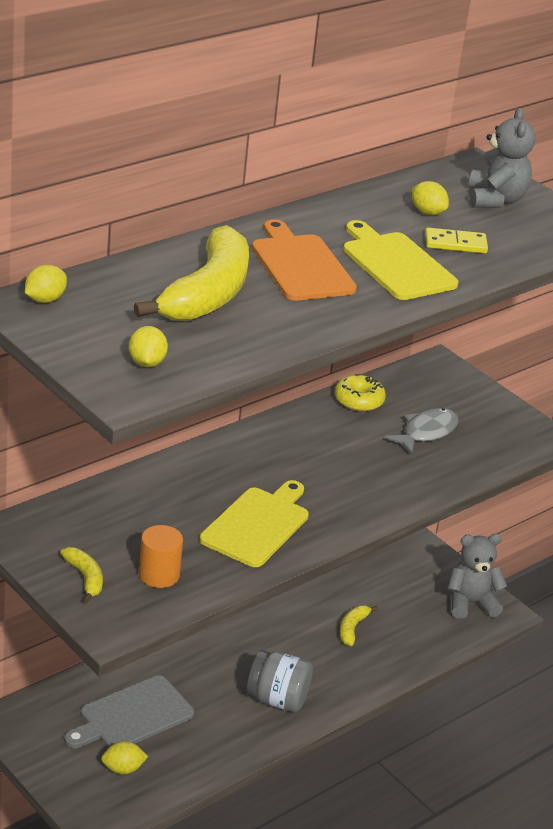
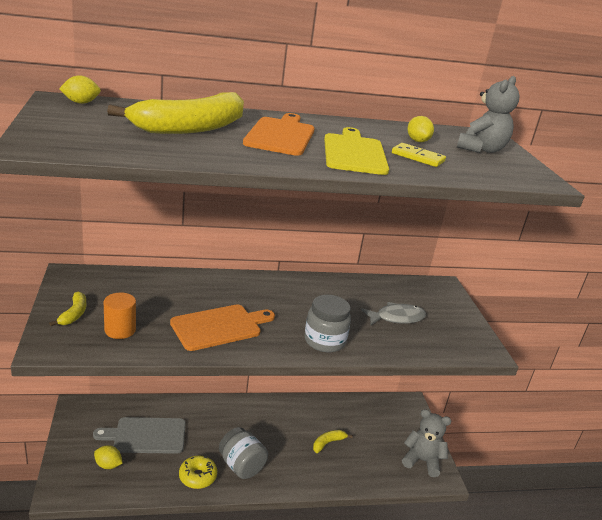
camera: 30 degrees right, 5 degrees down
yellow lemon [129,326,168,367] -> none
yellow cutting board [199,480,309,567] -> orange cutting board [170,305,275,351]
yellow donut [335,374,386,412] -> yellow donut moved to [179,456,217,489]
none -> grey jar [305,295,351,352]

